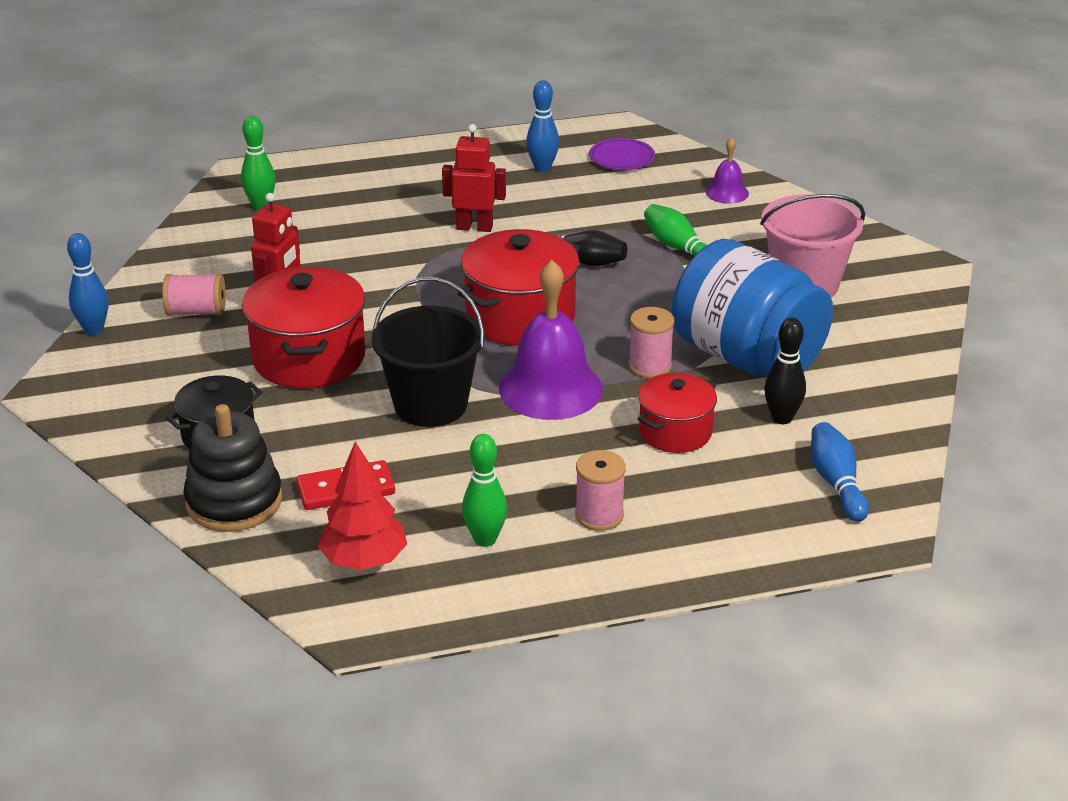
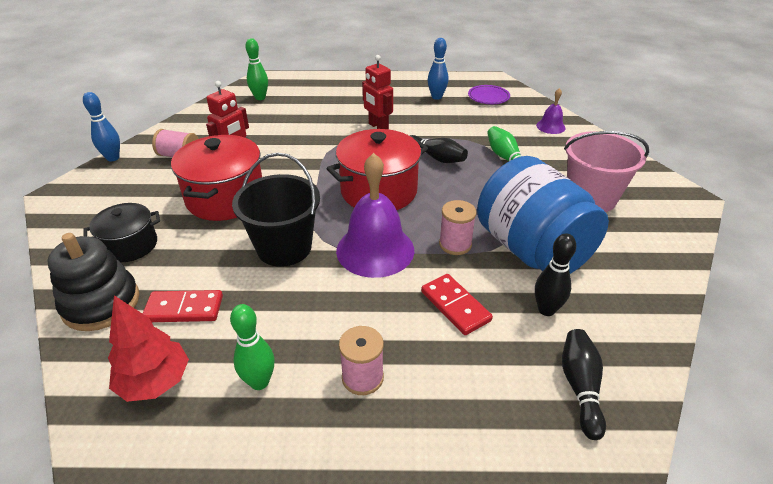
camera: 15 degrees right, 5 degrees up
red robot [442,124,506,232] -> red robot turned 150 degrees counterclockwise [362,55,393,129]
red pot [637,373,717,453] -> red domino [421,274,493,335]
blue bowling pin [811,422,869,522] -> black bowling pin [562,329,606,440]

